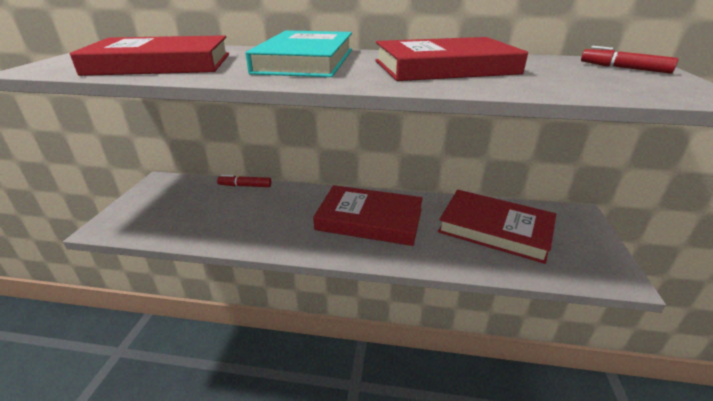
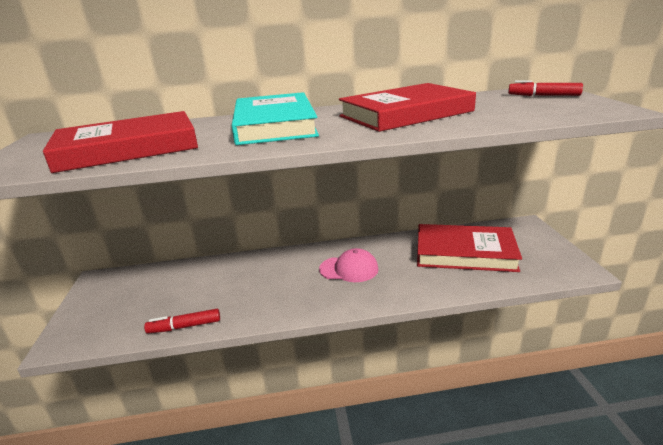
camera: 15 degrees left, 5 degrees down
red marker [217,175,272,187] -> red marker moved to [144,309,220,334]
red book [313,185,423,246] -> pink cap [319,248,379,282]

